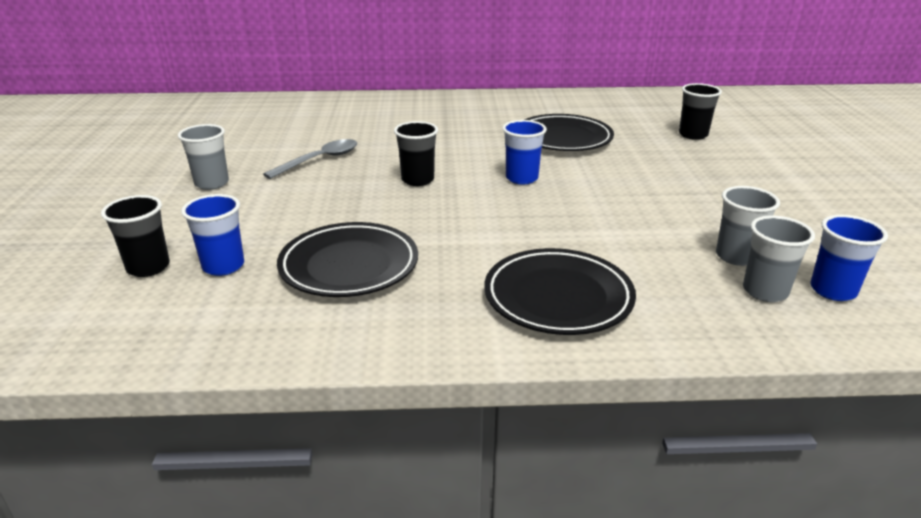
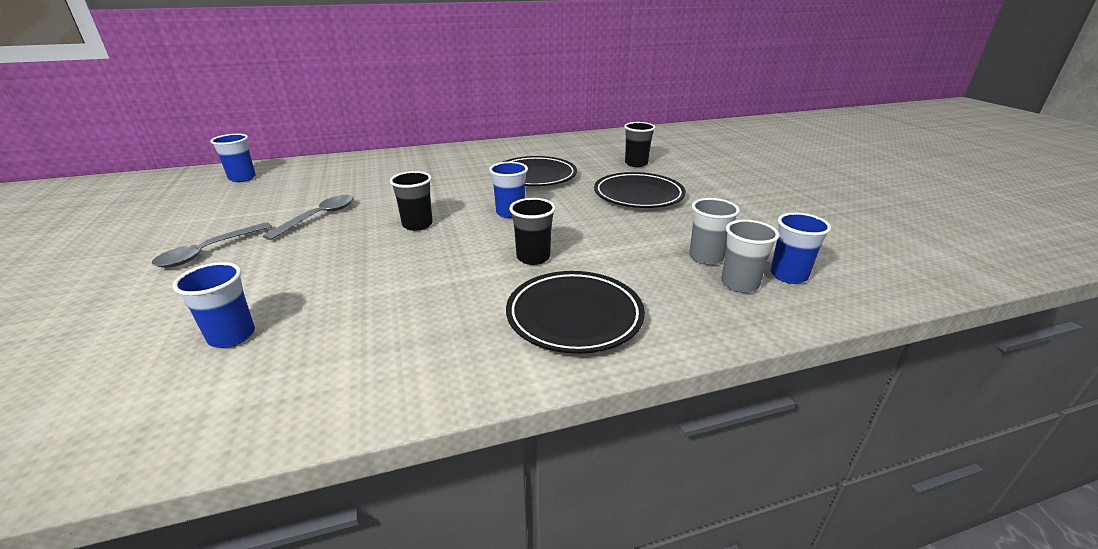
camera: 15 degrees left, 0 degrees up
black cup [101,195,170,277] -> black cup moved to [509,198,556,265]
grey cup [178,124,229,190] -> grey spoon [152,222,272,267]
black plate [277,222,418,297] -> black plate moved to [594,172,686,208]
none -> blue cup [210,134,256,182]

